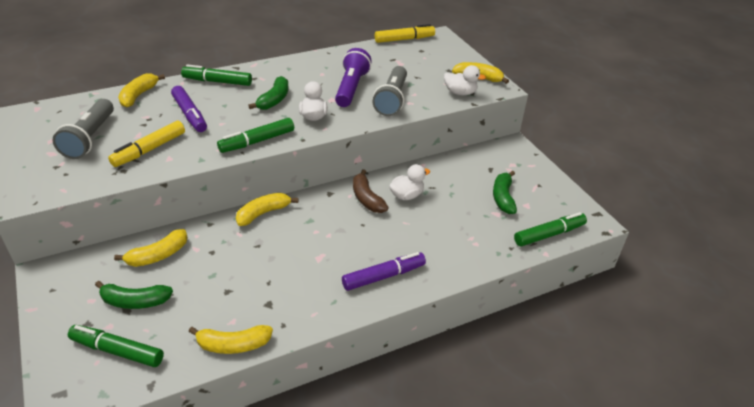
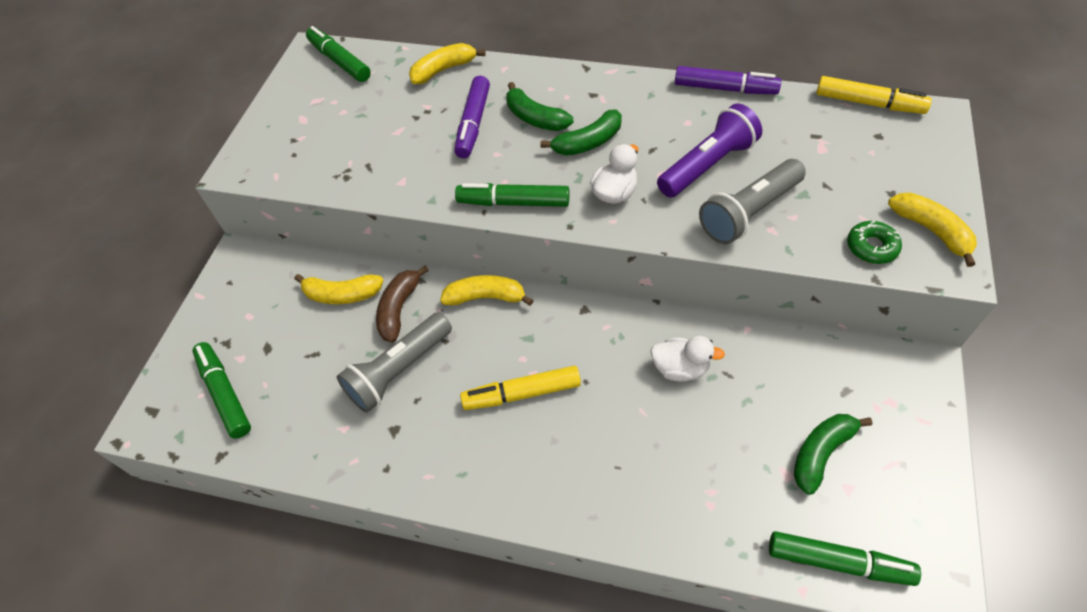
camera: 45 degrees right, 15 degrees up
grey flashlight [53,99,114,159] -> grey flashlight moved to [337,312,452,413]
green banana [95,281,173,309] -> green banana moved to [506,82,573,131]
yellow marker [108,121,185,167] -> yellow marker moved to [460,366,581,410]
green marker [181,64,252,86] -> green marker moved to [306,26,371,82]
yellow banana [189,325,273,354] -> none
purple marker [342,252,426,291] -> purple marker moved to [675,66,781,94]
brown banana [353,169,389,213] -> brown banana moved to [376,265,429,342]
white duck [444,65,486,95] -> green donut [847,221,902,264]

